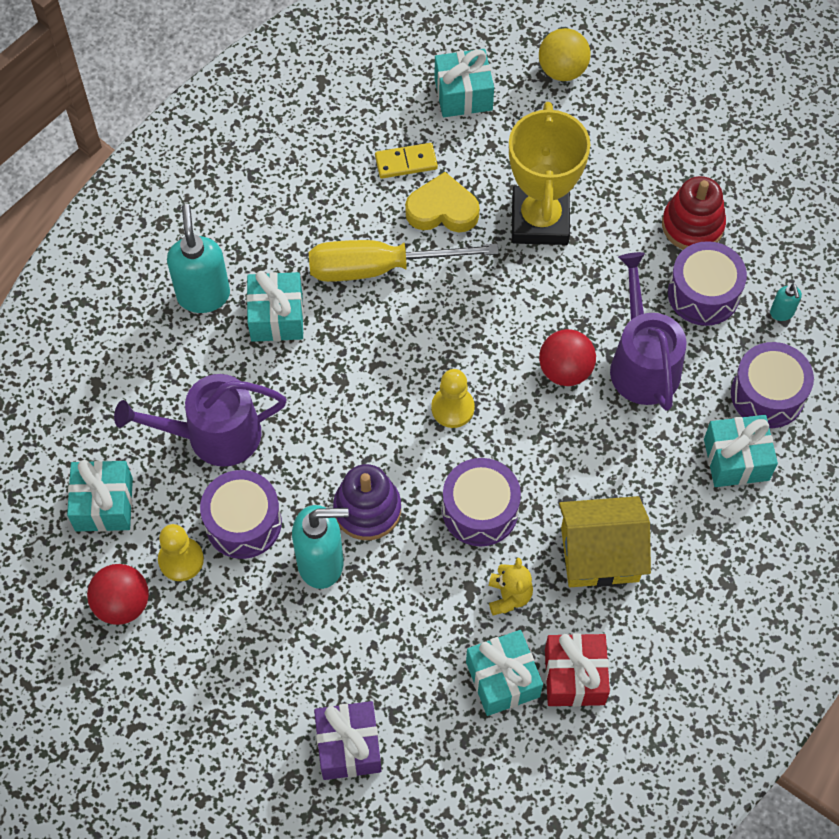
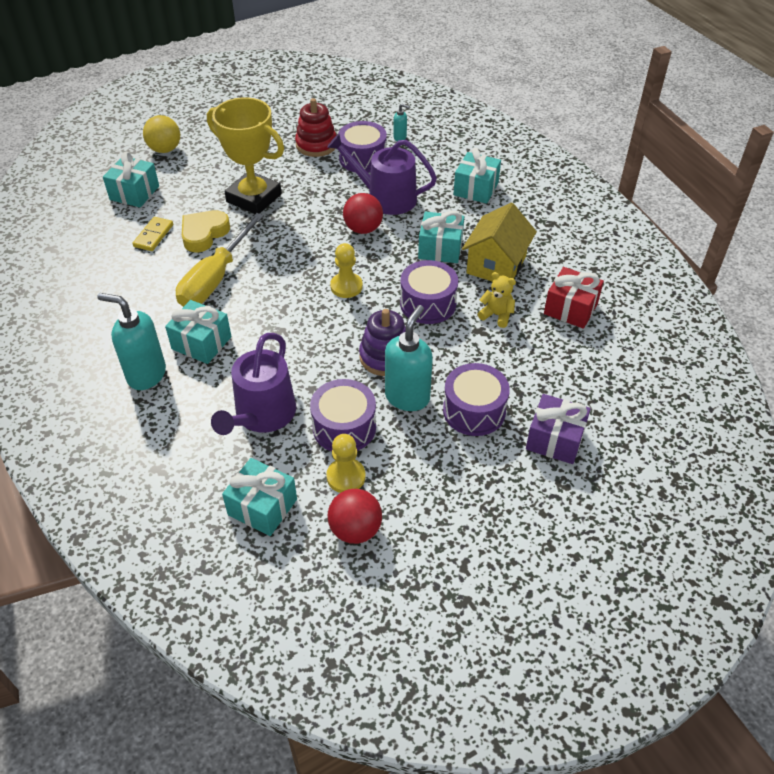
camera: 60 degrees left, 15 degrees down
turquoise gift [466,630,543,716] -> turquoise gift moved to [418,211,464,263]
purple drum [731,342,814,428] -> purple drum moved to [443,363,510,436]

